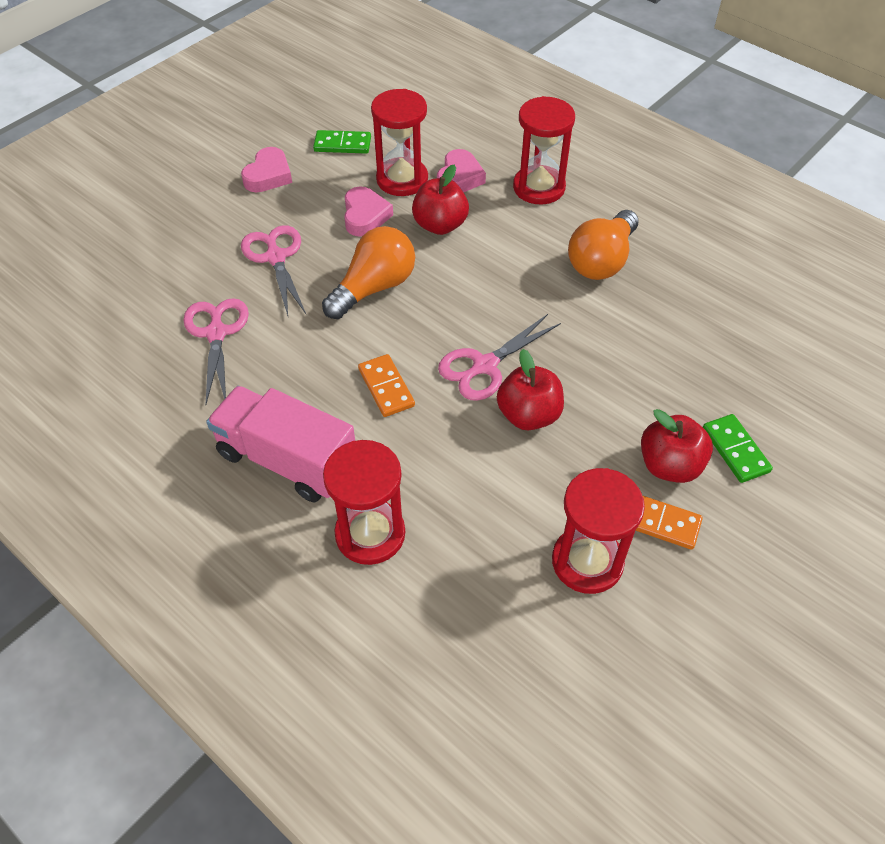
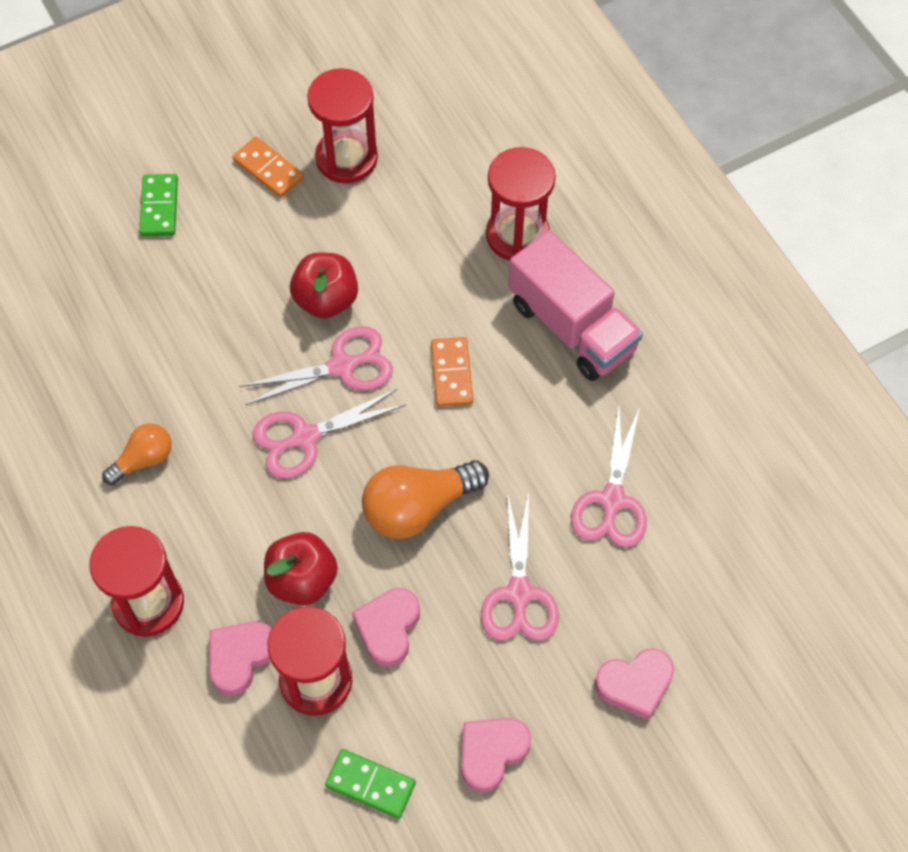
camera: 160 degrees left, 10 degrees up
orange light bulb [568,210,639,280] -> orange light bulb [102,423,171,485], size x0.59
red apple [641,409,713,483] -> none
none -> pink scissors [253,388,406,478]
none -> pink heart [595,649,674,721]

